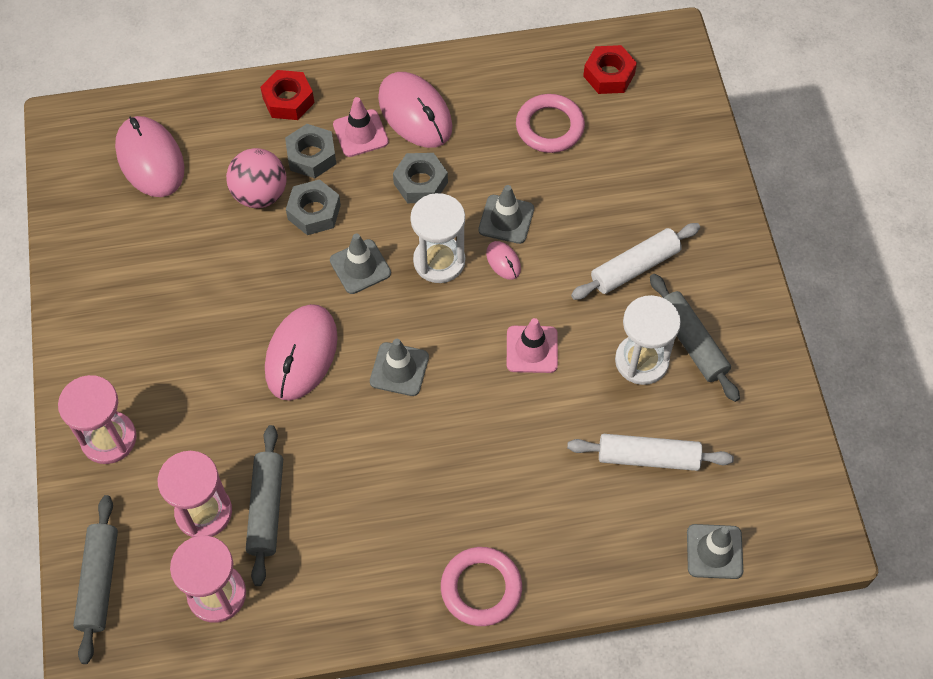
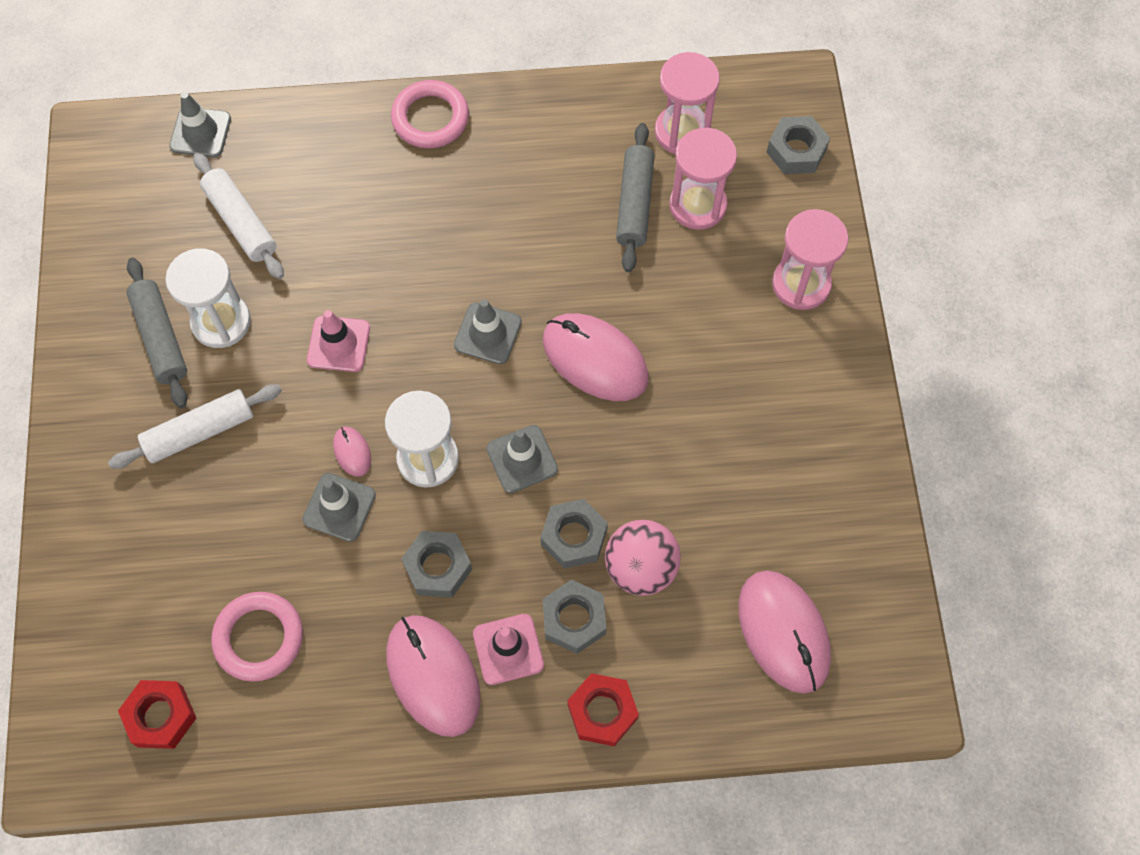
camera: 175 degrees left, 5 degrees up
grey rolling pin [73,495,118,664] -> grey nut [766,116,830,174]
pink mouse [265,304,338,401] -> pink mouse turned 75 degrees counterclockwise [543,313,649,401]
white rolling pin [567,434,734,471] -> white rolling pin turned 45 degrees clockwise [193,153,284,279]

